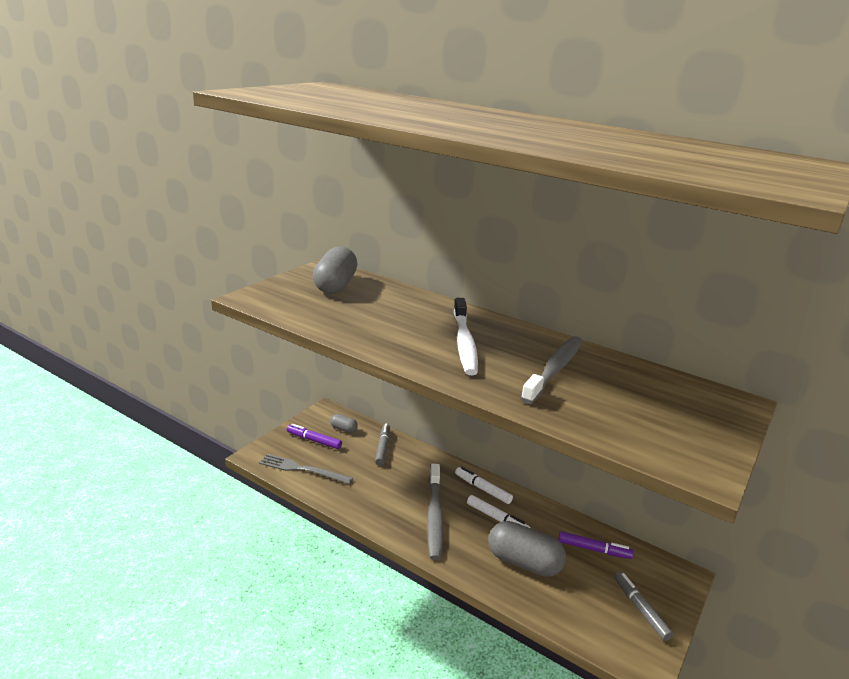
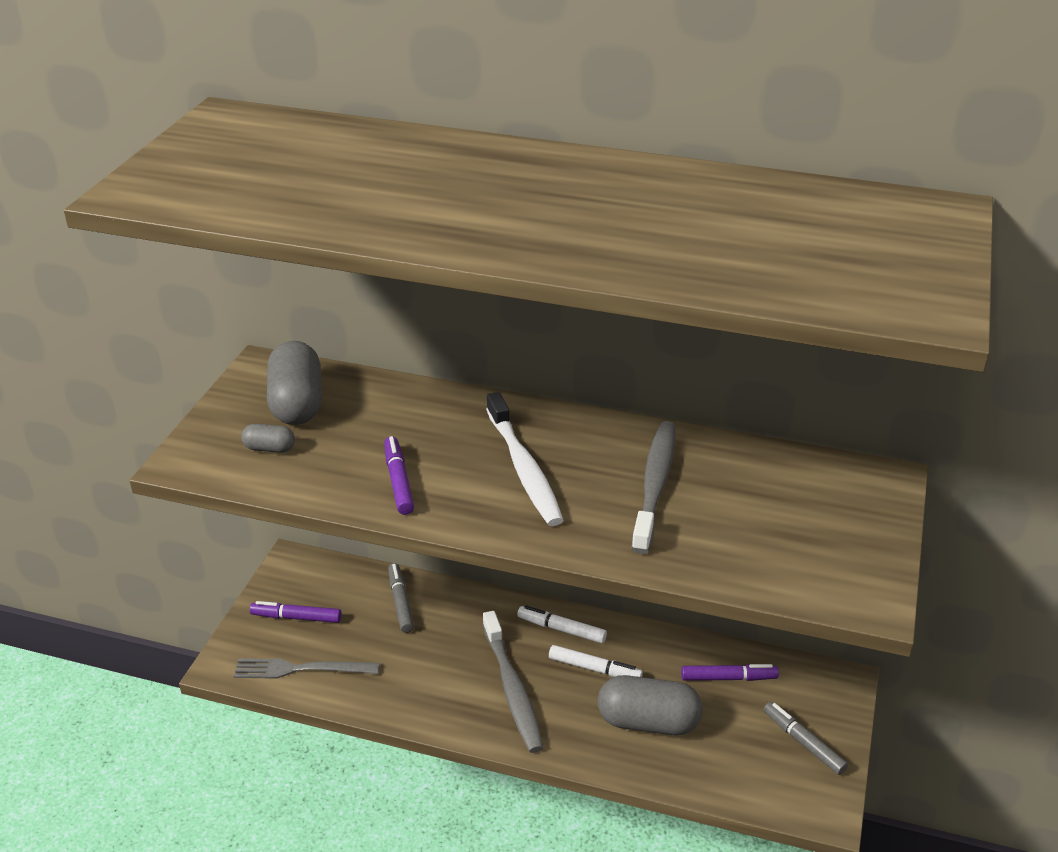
camera: 15 degrees left, 10 degrees up
grey capsule [330,414,358,433] -> grey capsule moved to [241,424,295,453]
none -> purple marker [384,436,414,515]

